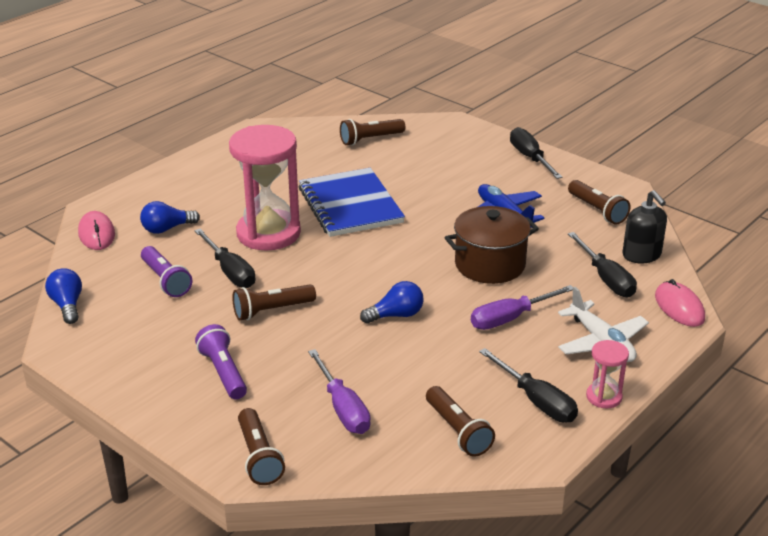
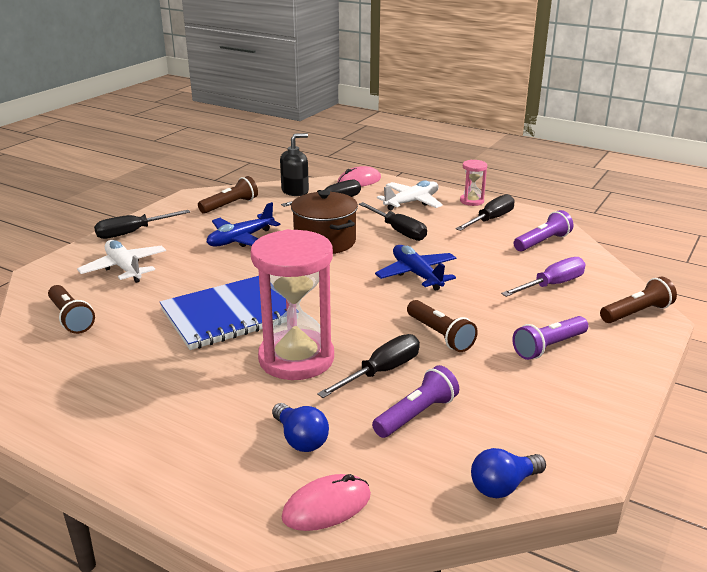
camera: 100 degrees left, 5 degrees down
blue light bulb [360,281,423,324] -> blue plane [375,245,456,291]
brown flashlight [426,386,495,457] -> purple flashlight [514,210,573,252]
purple screwdriver [471,285,573,330] -> black screwdriver [359,202,427,241]
none -> white plane [77,240,166,283]

